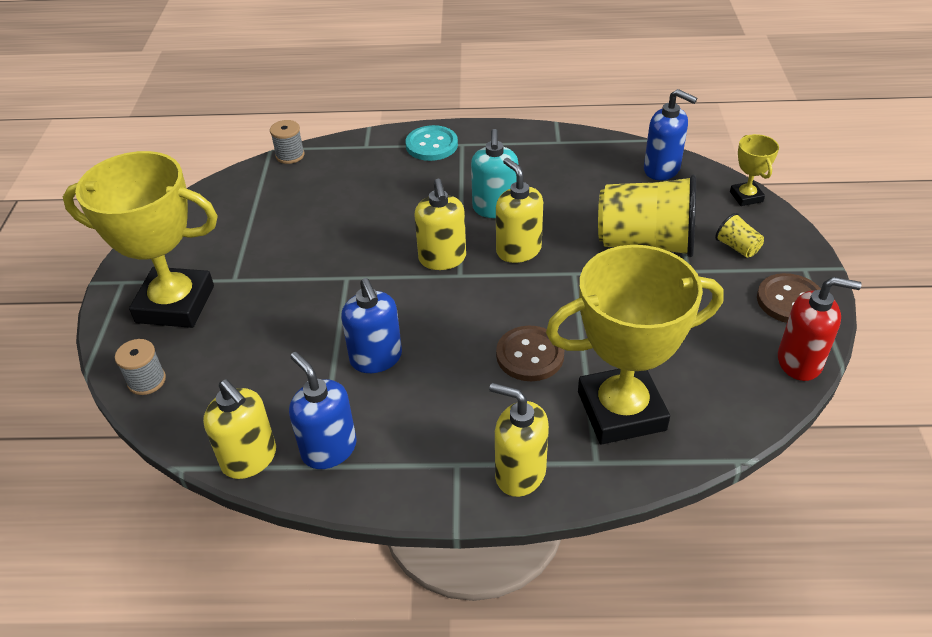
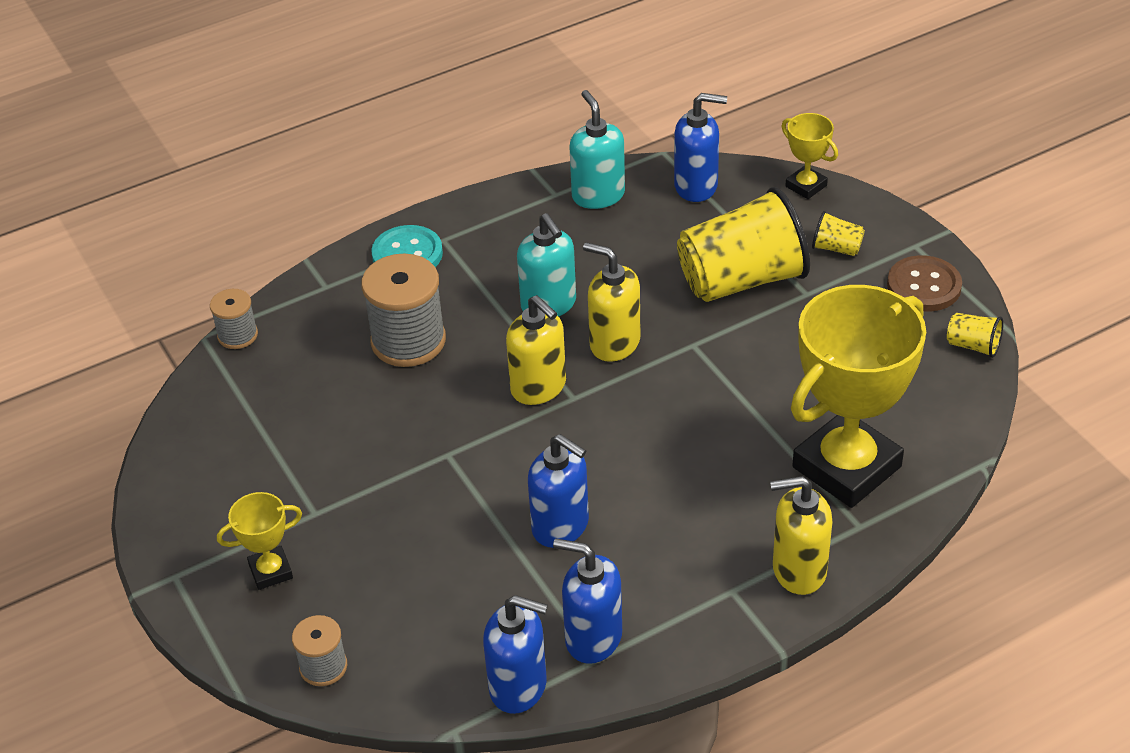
camera: 30 degrees left, 0 degrees up
yellow trophy [63,151,218,328] -> yellow trophy [217,492,302,590], size x0.45
yellow soap dispenser [203,379,276,479] -> blue soap dispenser [483,595,548,714]
brown button [496,326,564,381] -> none
red soap dispenser [778,277,862,381] -> yellow cup [947,313,1003,358]
none -> grey spool [361,253,446,367]
none -> turquoise soap dispenser [570,90,625,209]

